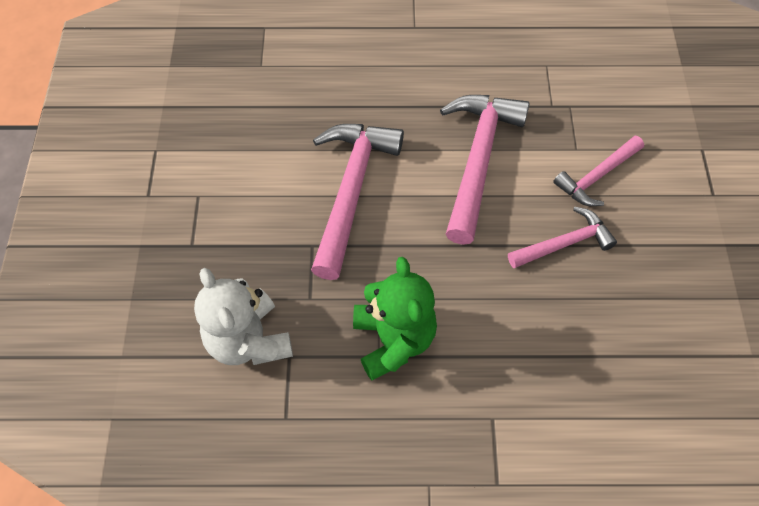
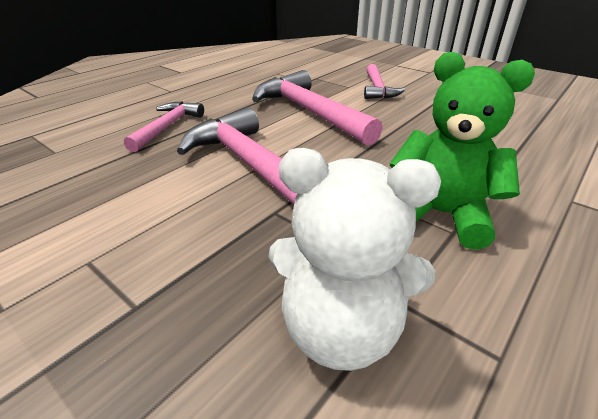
camera: 50 degrees left, 25 degrees down
pink hammer [508,207,617,268] -> pink hammer moved to [124,101,204,152]

